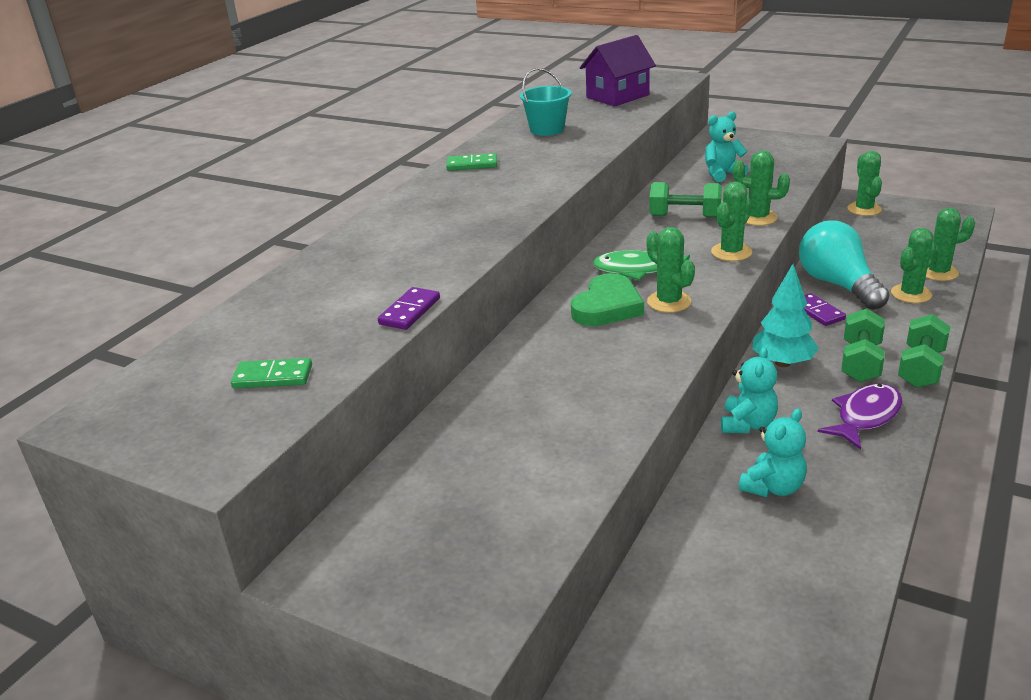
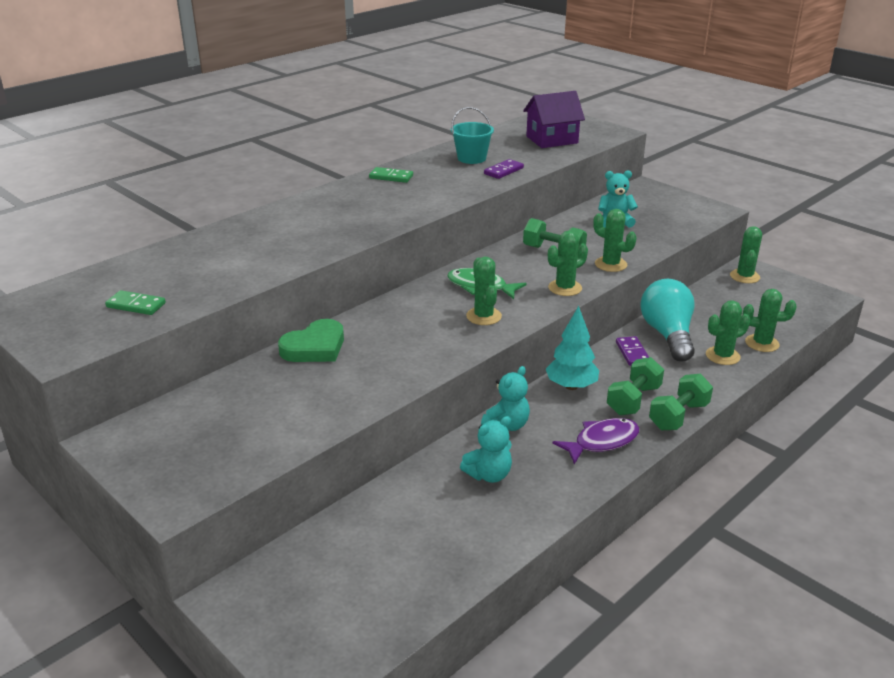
camera: 15 degrees right, 0 degrees up
purple domino [378,287,440,330] -> purple domino moved to [484,159,524,179]
green heart [571,273,644,326] -> green heart moved to [278,319,344,362]

